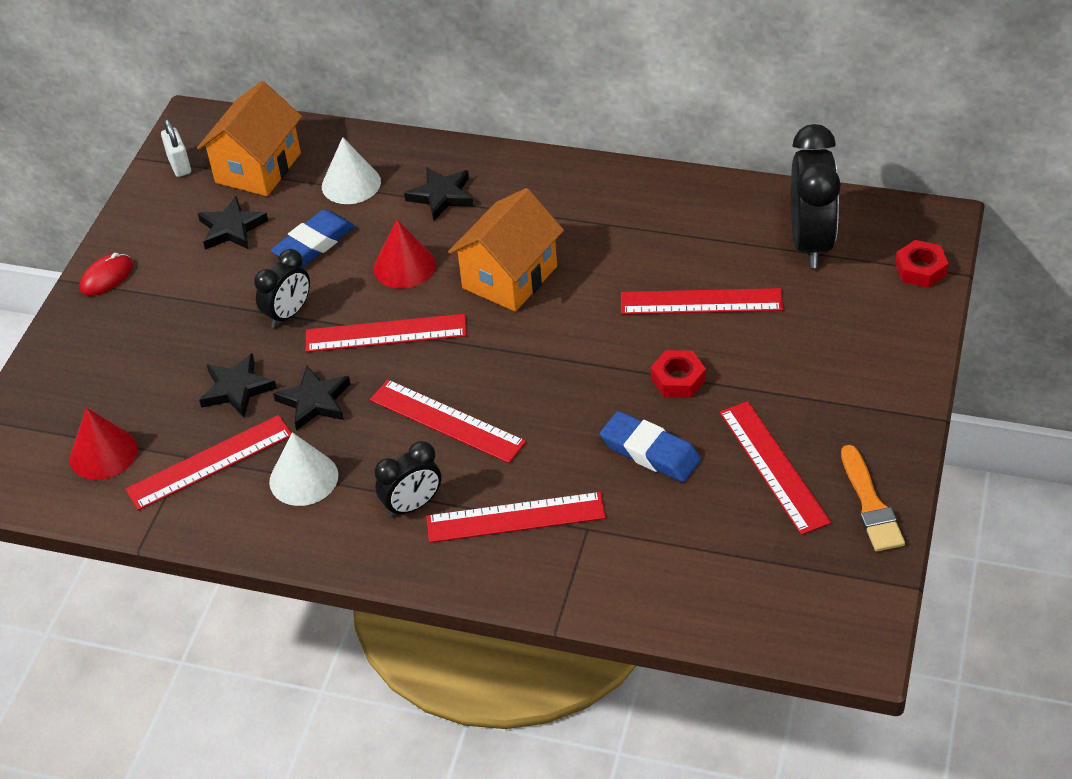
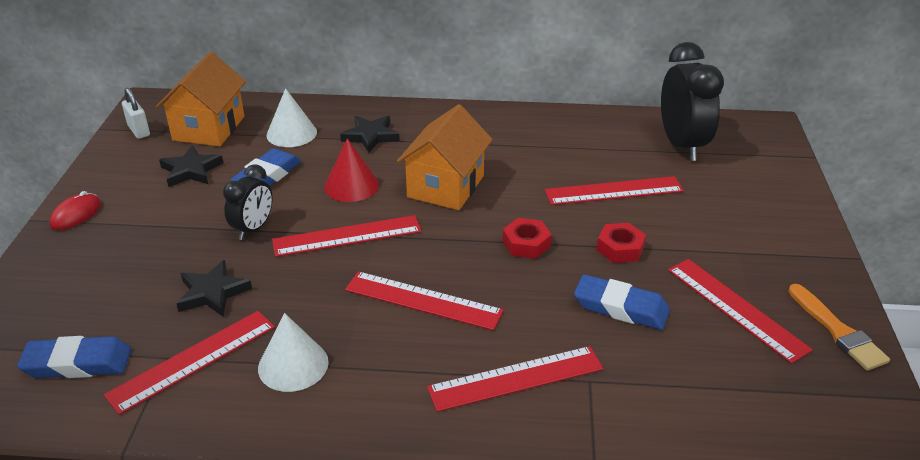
camera: 15 degrees left, 10 degrees down
red cone [70,408,138,480] -> blue eraser [17,336,131,378]
black star [273,366,350,431] -> none
black clock [375,441,441,518] -> none
red nut [895,240,949,288] -> red nut moved to [503,218,552,259]

